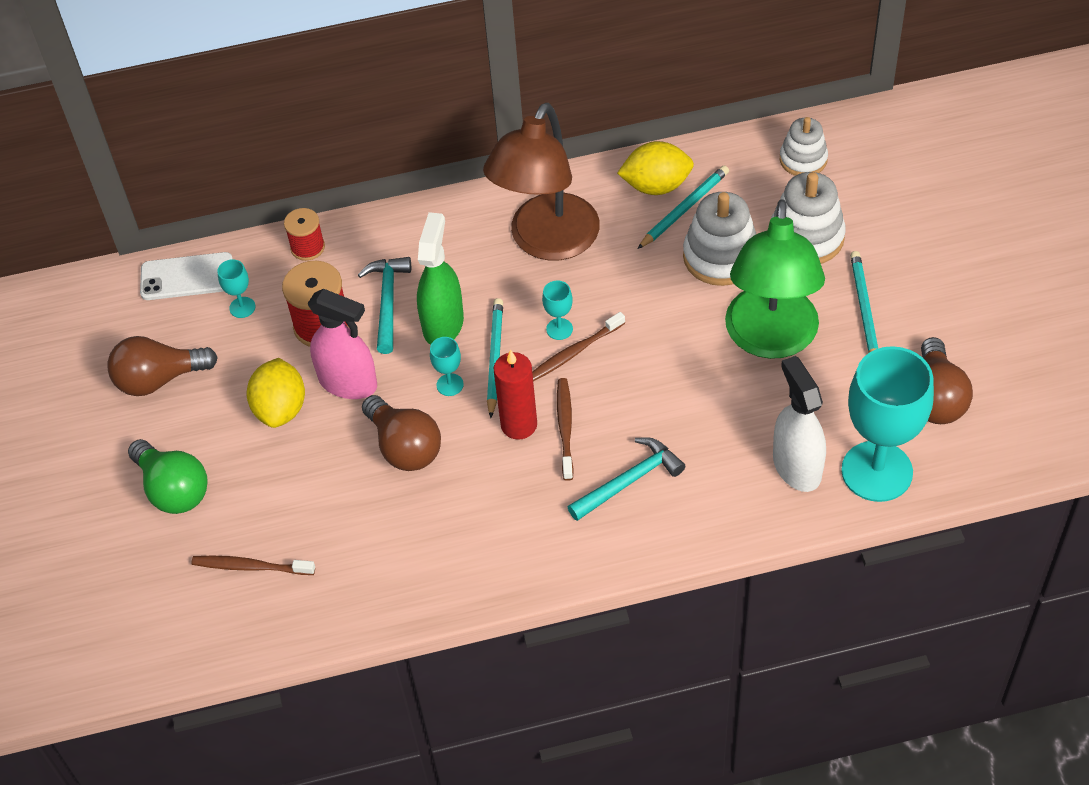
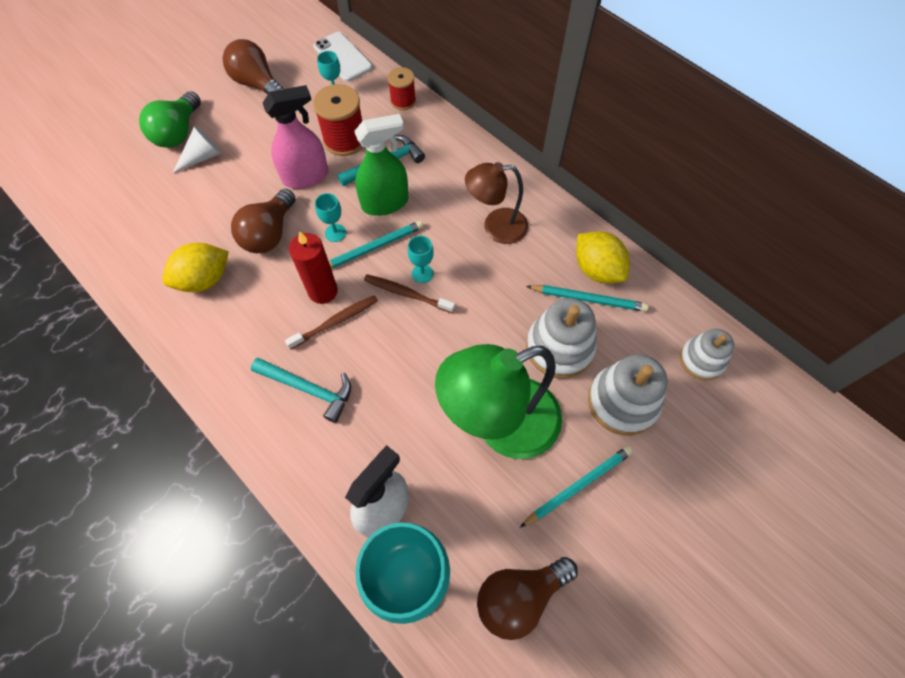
camera: 55 degrees right, 10 degrees up
brown toothbrush [191,556,315,575] -> none
yellow lemon [247,358,305,428] -> yellow lemon moved to [162,243,229,292]
pink spray bottle [307,289,377,399] -> pink spray bottle turned 105 degrees counterclockwise [263,85,329,189]
brown lamp [483,103,600,261] -> brown lamp [465,162,528,244], size x0.60
none -> white cone [172,126,222,174]

